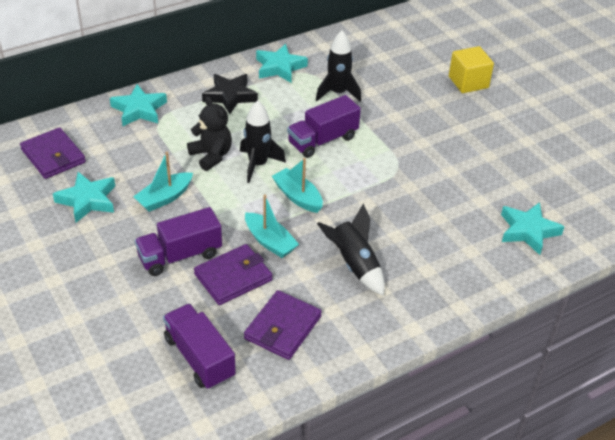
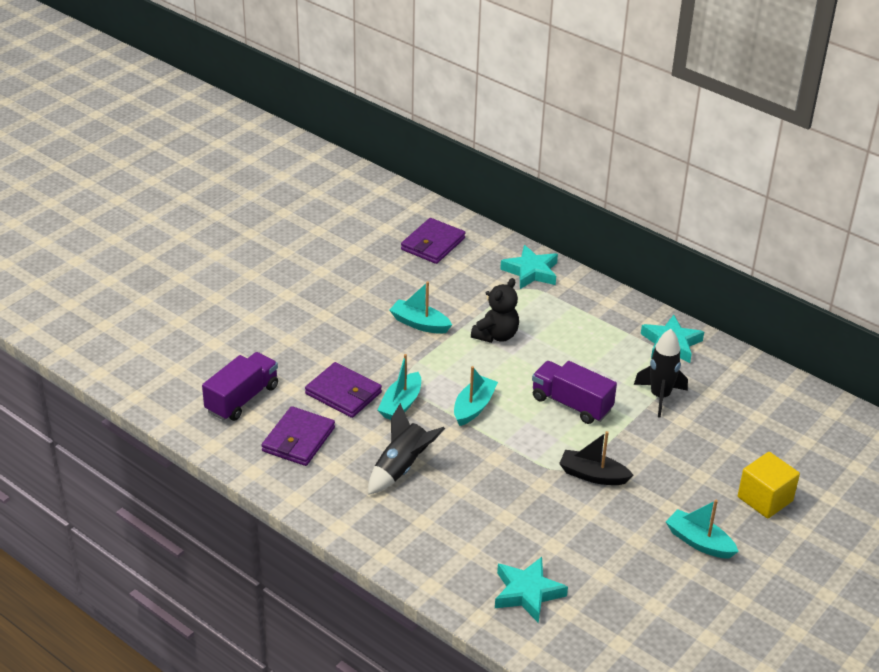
camera: 70 degrees right, 5 degrees down
turquoise star [53,172,115,223] -> none
purple truck [135,207,222,276] -> none
black star [202,74,258,114] -> none
black rocket [240,100,286,183] -> none
purple wallet [244,290,322,360] -> purple wallet turned 75 degrees counterclockwise [261,406,335,466]
none -> black boat [559,431,633,485]
none -> turquoise boat [666,500,739,559]

